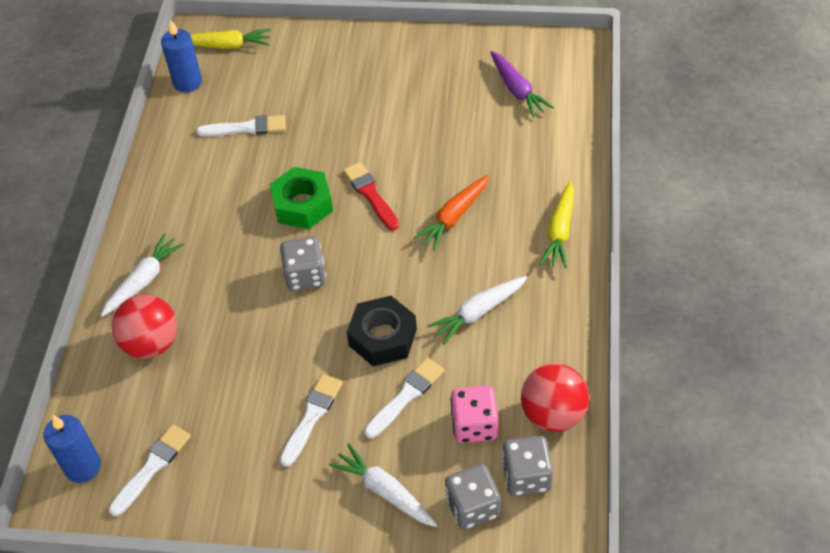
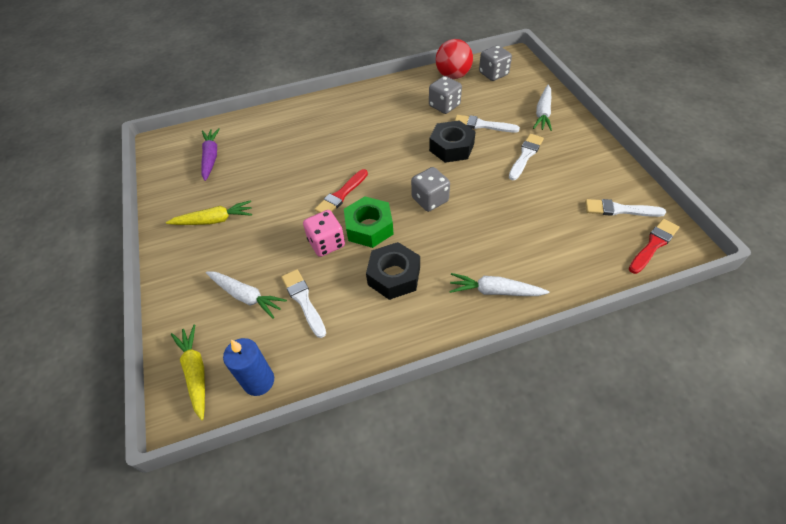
camera: 115 degrees left, 0 degrees up
blue candle [43,415,101,483] -> red brush [629,219,679,274]
red ball [112,294,177,359] -> none
white brush [280,374,343,467] -> white brush turned 120 degrees clockwise [509,134,544,180]
orange carrot [413,175,489,251] -> none
white carrot [427,276,527,345] -> white carrot moved to [206,271,287,319]
grey dice [445,464,501,530] -> grey dice moved to [429,76,462,114]
pink dice [451,386,498,443] -> pink dice moved to [303,210,345,257]
purple carrot [490,51,554,117] -> purple carrot turned 45 degrees counterclockwise [202,128,220,181]
yellow carrot [539,181,574,269] -> yellow carrot moved to [166,200,252,225]
none -> black nut [366,242,420,300]

